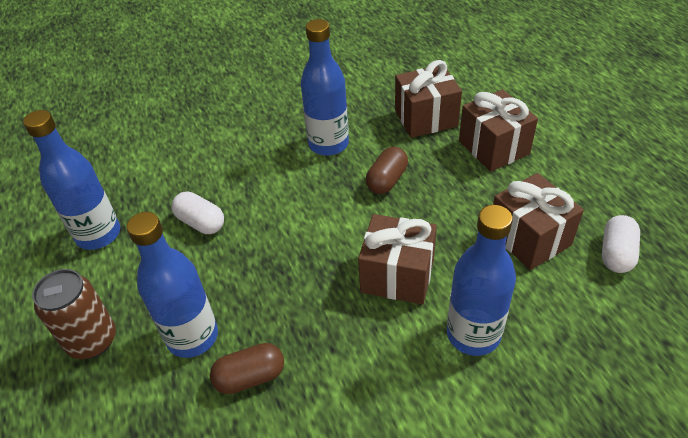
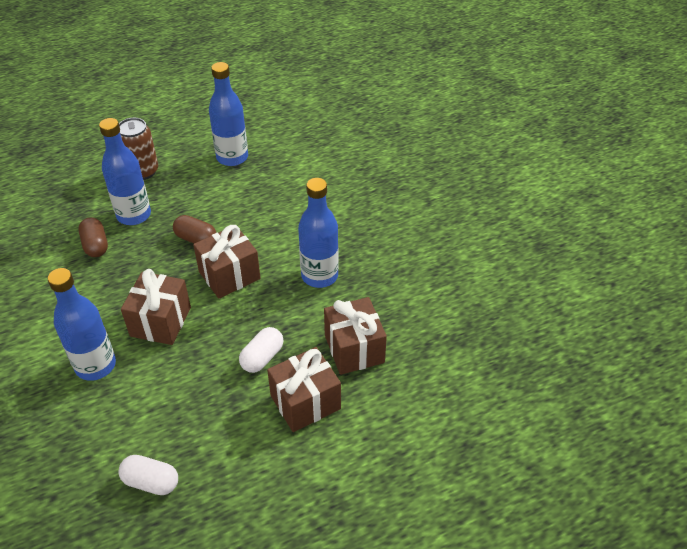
camera: 85 degrees right, 0 degrees up
white capsule [171,192,224,234] -> white capsule moved to [239,327,284,373]
brown capsule [366,147,408,194] -> brown capsule moved to [173,215,216,243]
brown gift [493,173,584,270] -> brown gift moved to [193,225,260,299]

